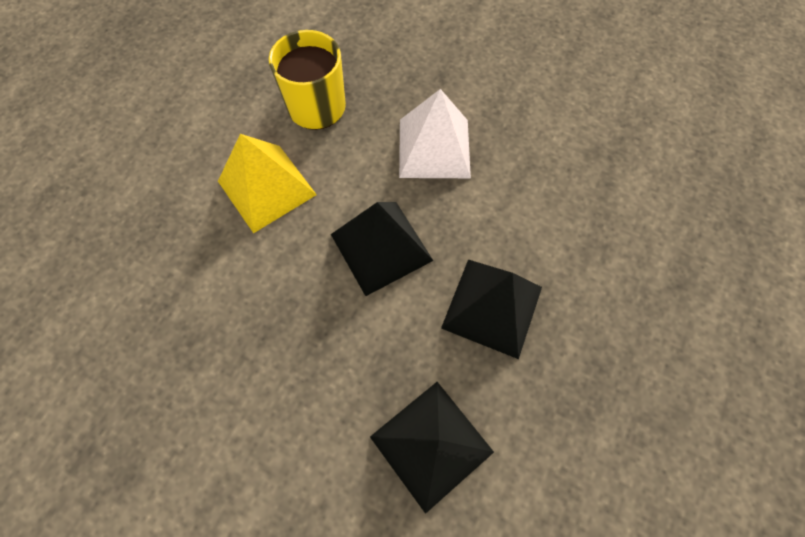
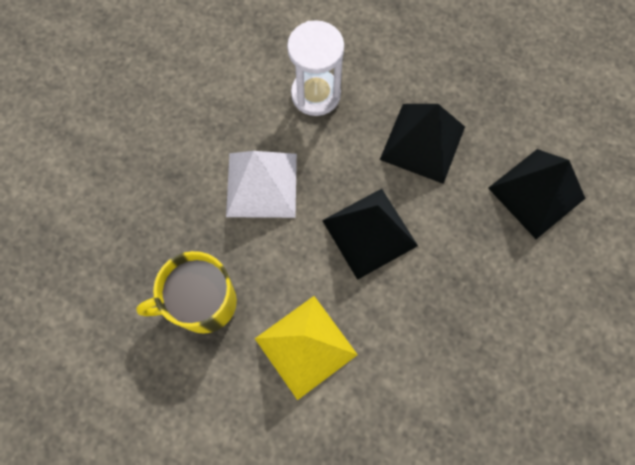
camera: 90 degrees left, 5 degrees up
none -> white hourglass [287,20,344,116]

